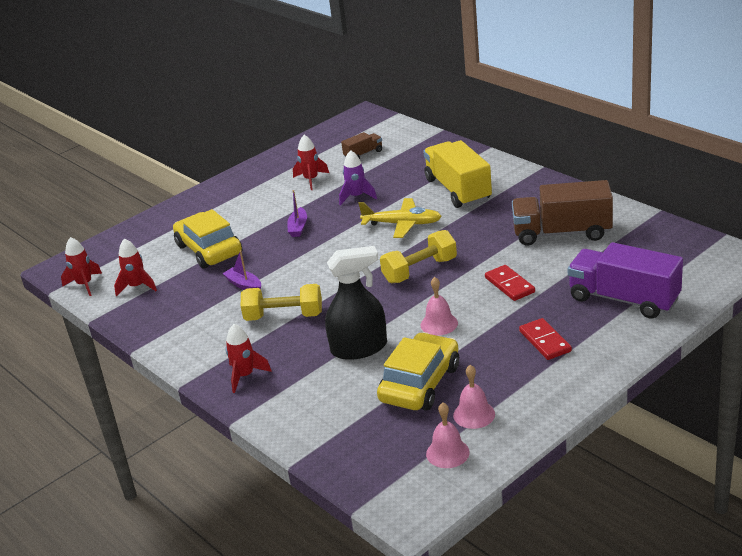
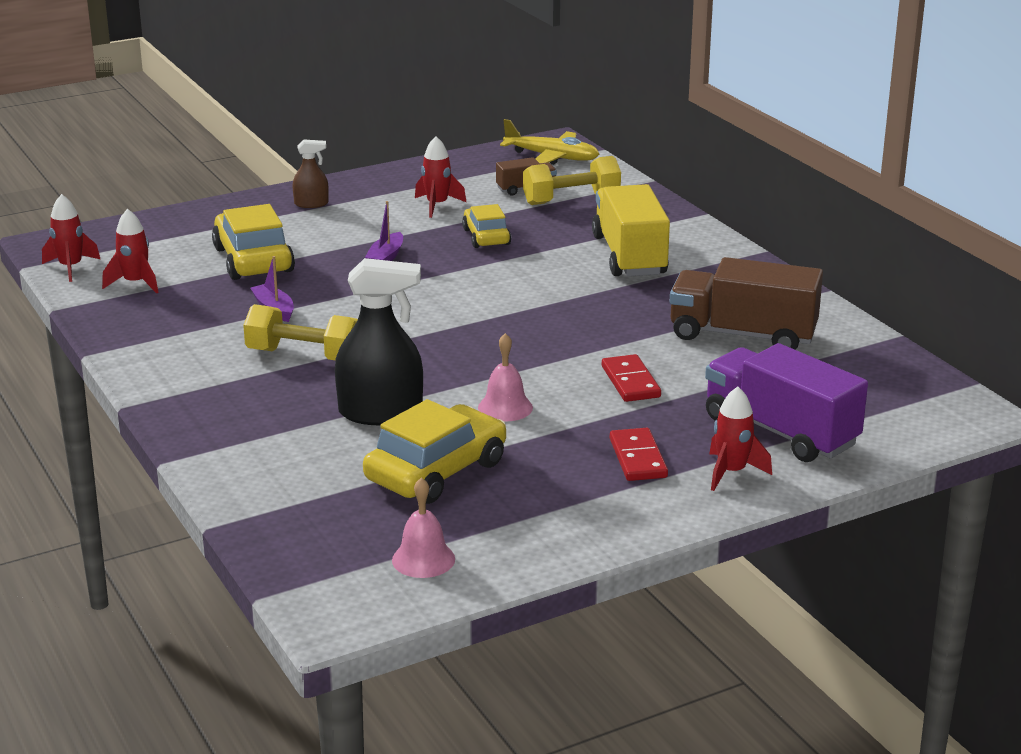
camera: 10 degrees right, 5 degrees down
red rocket [225,324,272,393] -> red rocket moved to [709,387,772,491]
purple rocket [339,150,377,206] -> yellow car [462,204,511,248]
yellow plane [359,198,442,238] -> yellow plane moved to [500,119,599,165]
yellow dumbbell [380,230,457,283] -> yellow dumbbell moved to [523,156,621,205]
pink bell [453,365,495,429] -> none
none -> brown spray bottle [293,139,329,208]

